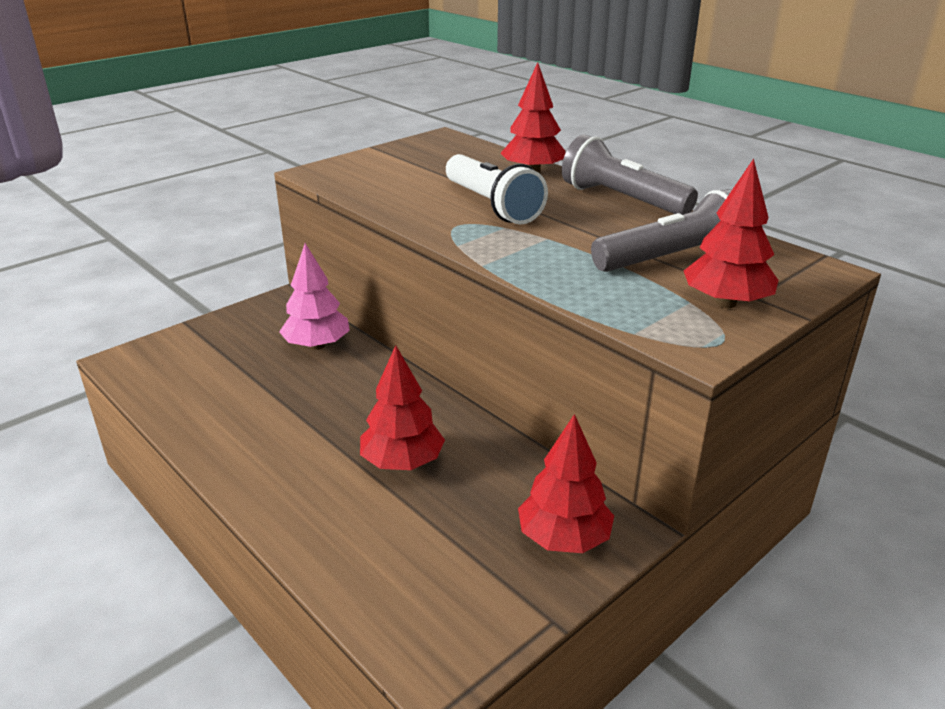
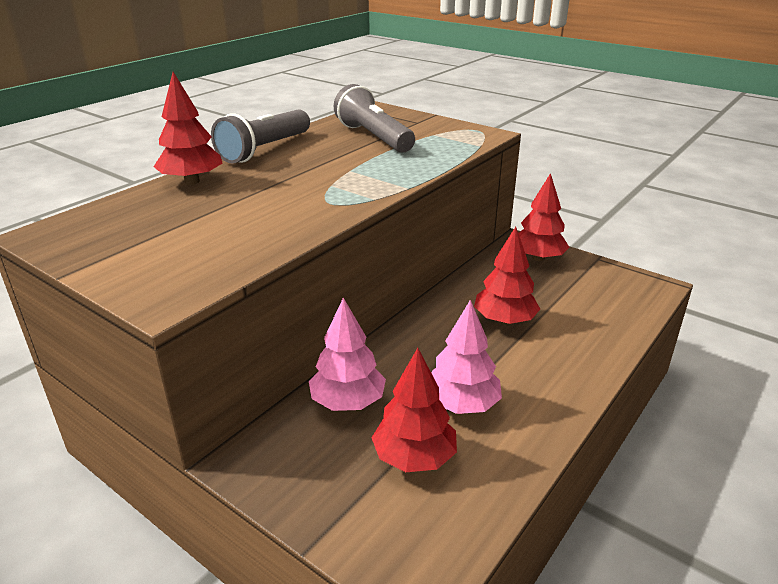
camera: 100 degrees left, 0 degrees up
white flashlight [446,154,548,224] -> none
red tree [684,159,779,308] -> red tree moved to [371,348,457,472]
none -> pink tree [431,300,502,414]

